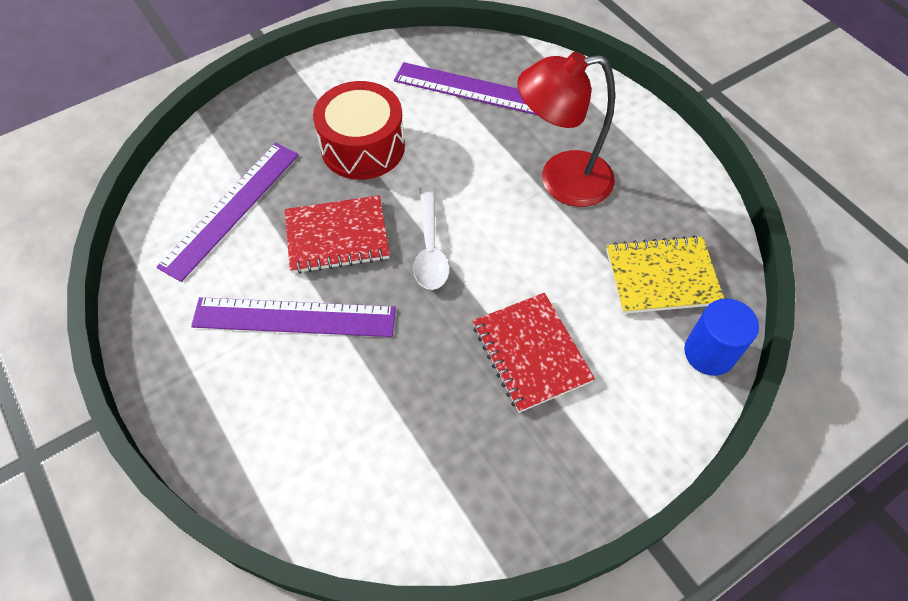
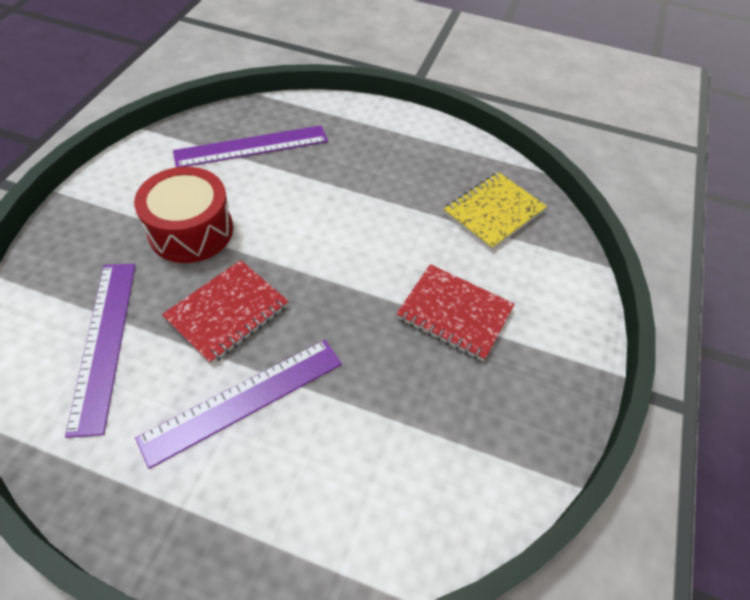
camera: 40 degrees left, 5 degrees down
white spoon [413,186,449,290] -> none
red lamp [517,52,615,207] -> none
blue cylinder [684,298,759,376] -> none

